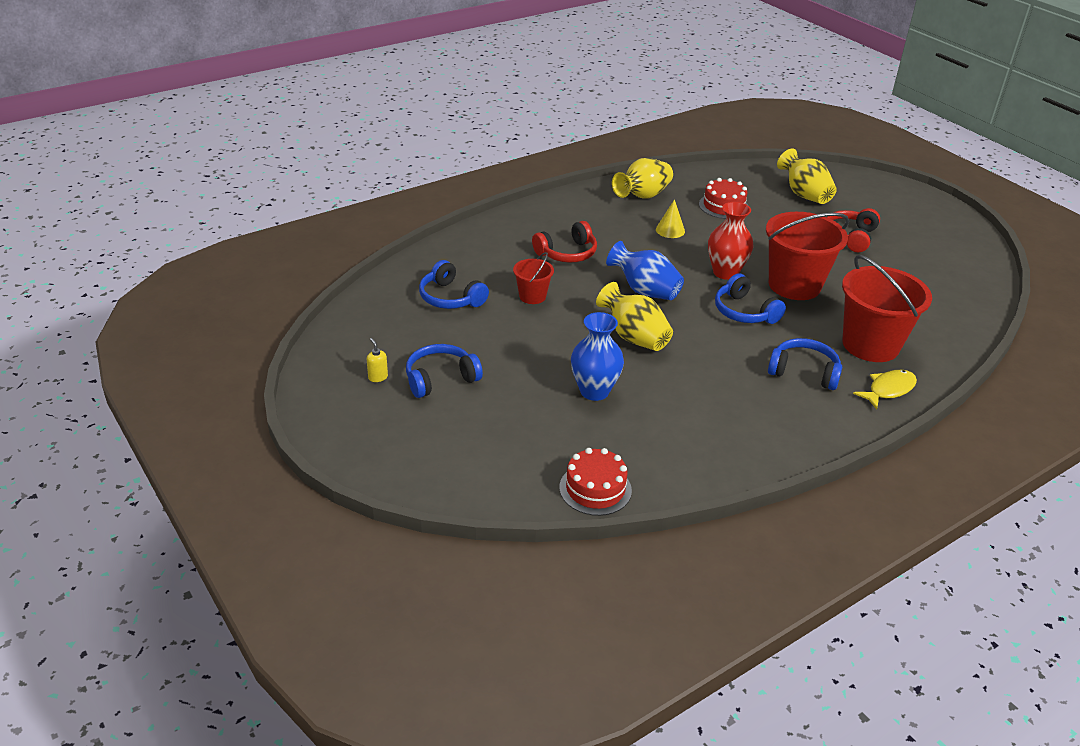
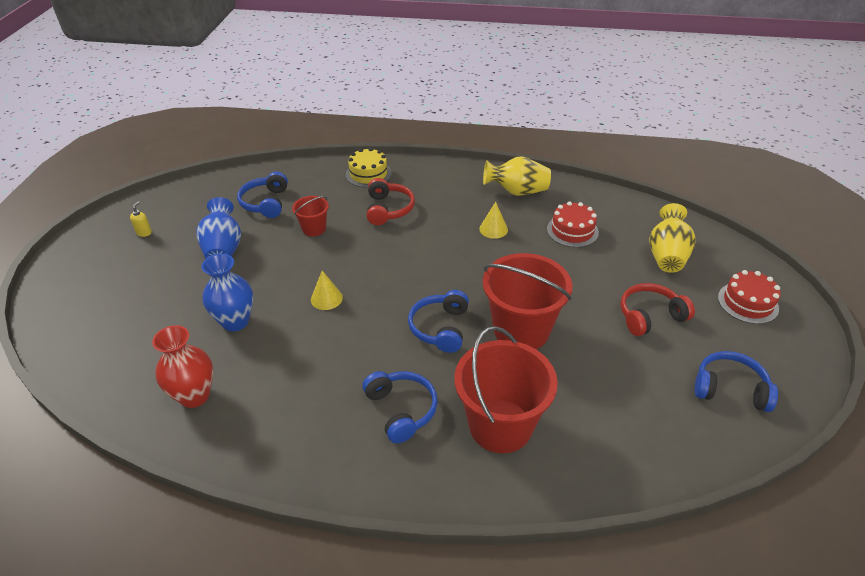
camera: 45 degrees right, 5 degrees up
blue headphones [406,344,483,398] -> blue headphones moved to [695,351,778,412]
red headphones [532,221,597,262] -> red headphones turned 105 degrees counterclockwise [367,178,415,225]
red cake [560,448,632,516] -> red cake moved to [718,270,781,324]
yellow vase [596,282,673,351] -> yellow cone [311,271,343,310]
blue vase [606,241,684,300] -> blue vase moved to [196,197,241,259]
red vase [708,202,753,280] -> red vase moved to [152,325,213,408]
yellow fish [853,370,917,409] -> none
none -> yellow cake [346,148,392,188]

